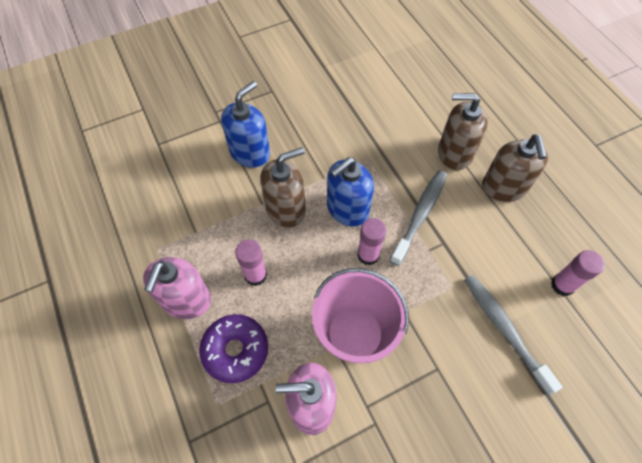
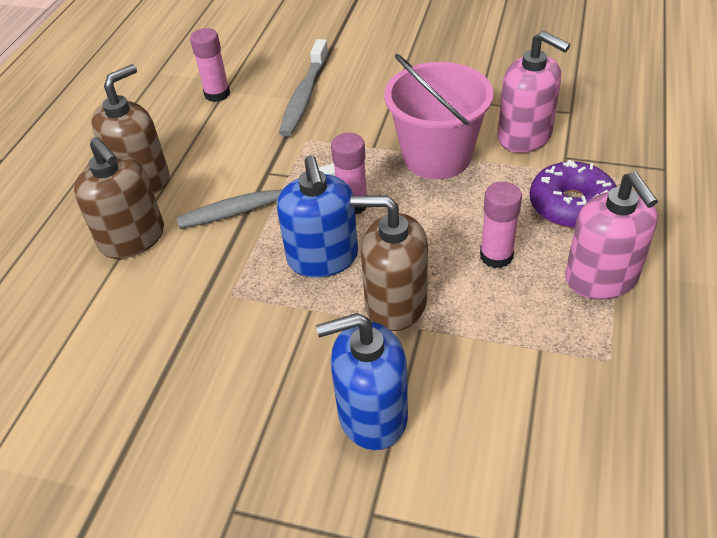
camera: 135 degrees left, 15 degrees down
pink soap dispenser [143,257,211,319] -> pink soap dispenser turned 105 degrees clockwise [565,172,658,300]
blue soap dispenser [327,157,374,227] -> blue soap dispenser turned 75 degrees clockwise [277,155,358,278]

